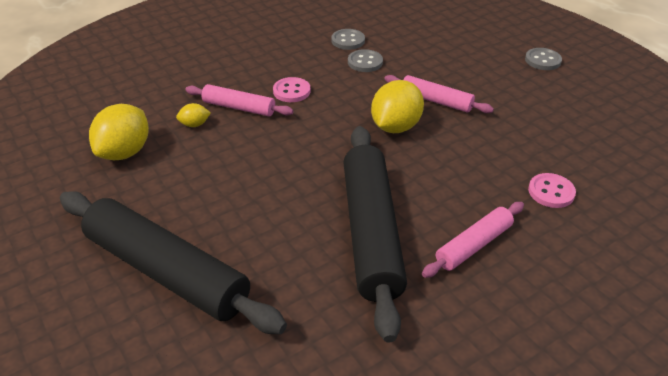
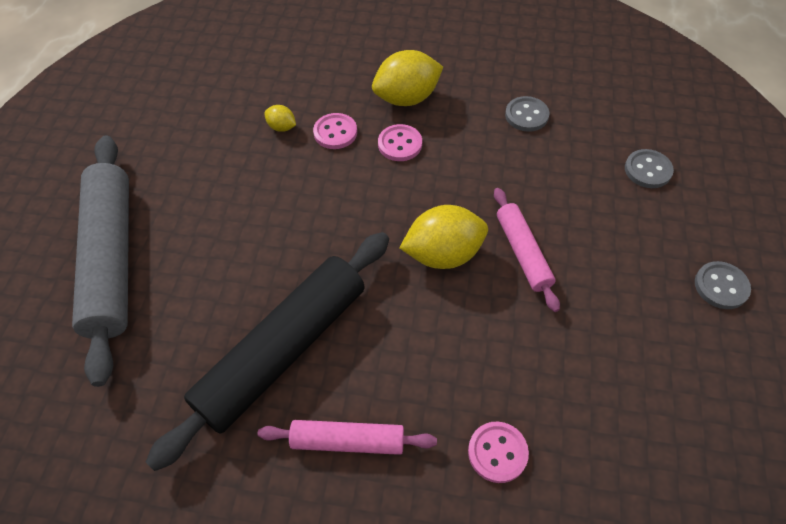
camera: 45 degrees right, 15 degrees up
black rolling pin [60,191,287,334] -> grey rolling pin [72,135,129,387]
yellow lemon [89,104,149,160] -> yellow lemon moved to [372,50,443,106]
pink rolling pin [185,84,293,116] -> pink button [313,113,357,149]
grey button [348,49,383,72] -> grey button moved to [625,149,674,188]

